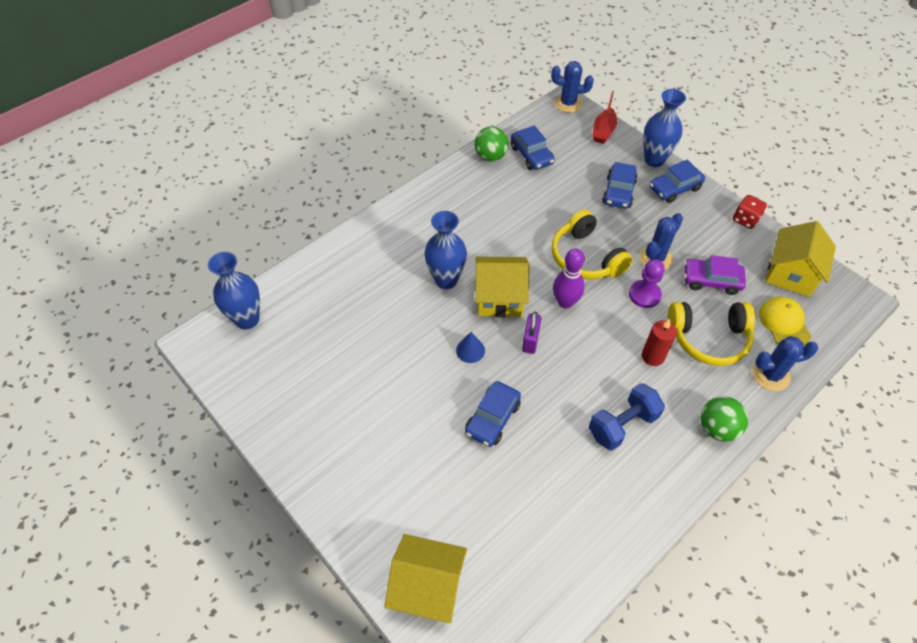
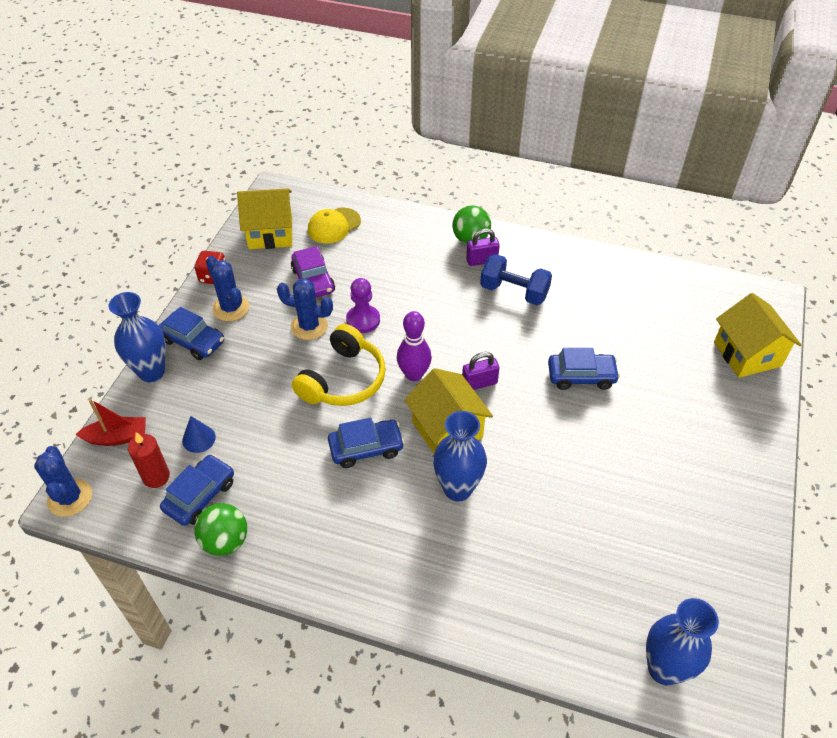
camera: 120 degrees left, 5 degrees down
blue cone [456,332,485,363] -> blue cone moved to [182,416,216,453]
blue car [602,162,638,209] -> blue car moved to [328,418,405,468]
red candle [642,319,677,366] -> red candle moved to [128,432,170,488]
yellow headphones [668,302,755,366] -> none
blue cactus [752,336,818,391] -> blue cactus moved to [206,256,249,321]
none -> purple padlock [466,229,500,266]

